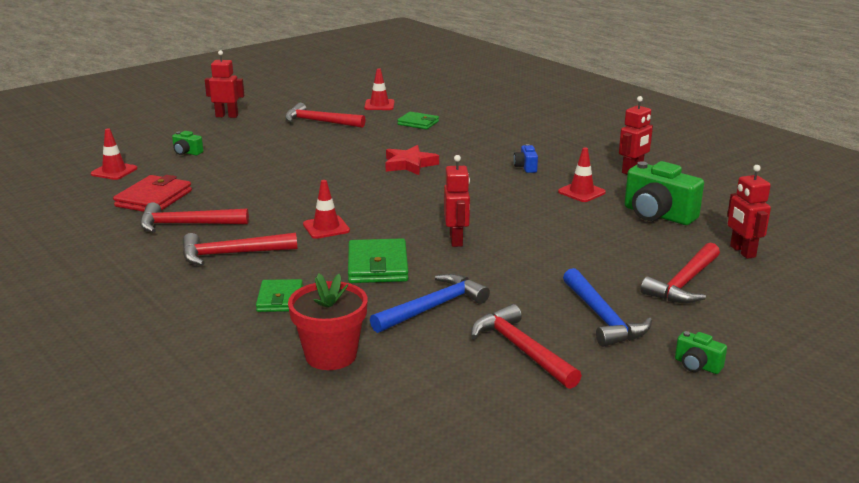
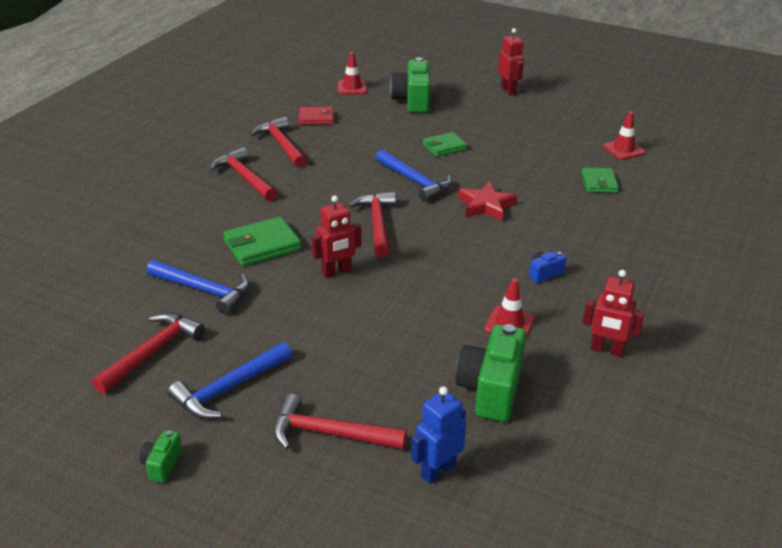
camera: 65 degrees right, 10 degrees up
red wallet [113,175,192,212] -> red wallet [299,107,334,125], size x0.66
green camera [172,131,203,155] -> green camera [390,57,430,113], size x2.09
green wallet [256,279,303,312] -> green wallet moved to [423,132,467,157]
red hammer [285,103,366,128] -> red hammer moved to [349,192,396,257]
red flower pot [288,273,367,370] -> none
red traffic cone [303,180,350,239] -> none
red robot [727,165,771,259] -> blue robot [411,386,466,484]
none -> blue hammer [376,149,452,202]

